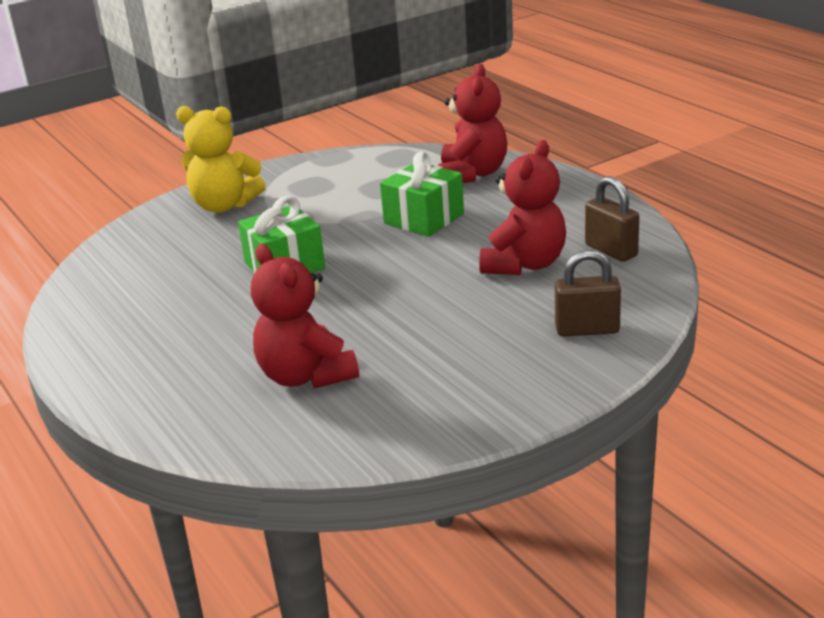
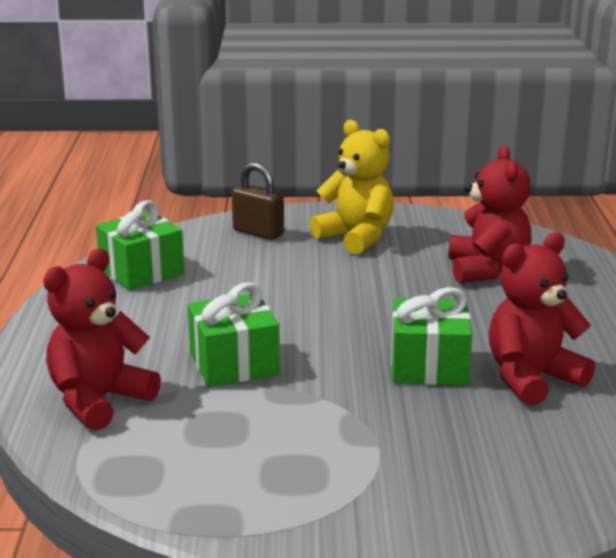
camera: 150 degrees left, 5 degrees down
yellow teddy bear [176,106,265,213] -> yellow teddy bear moved to [310,120,394,254]
red teddy bear [479,140,566,275] -> red teddy bear moved to [489,232,595,406]
brown padlock [585,176,639,262] -> green gift [96,200,184,290]

